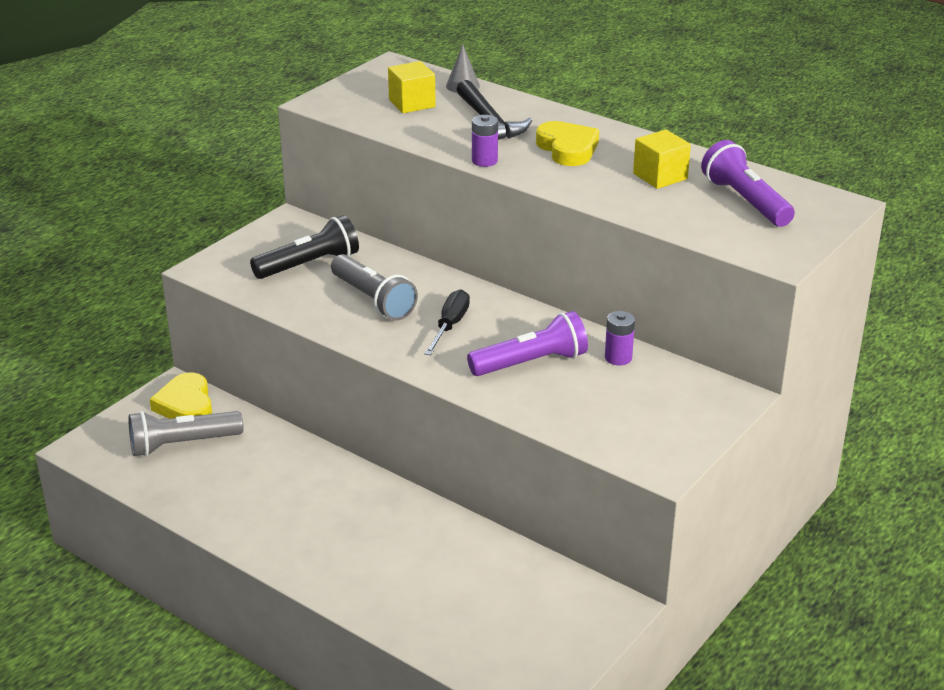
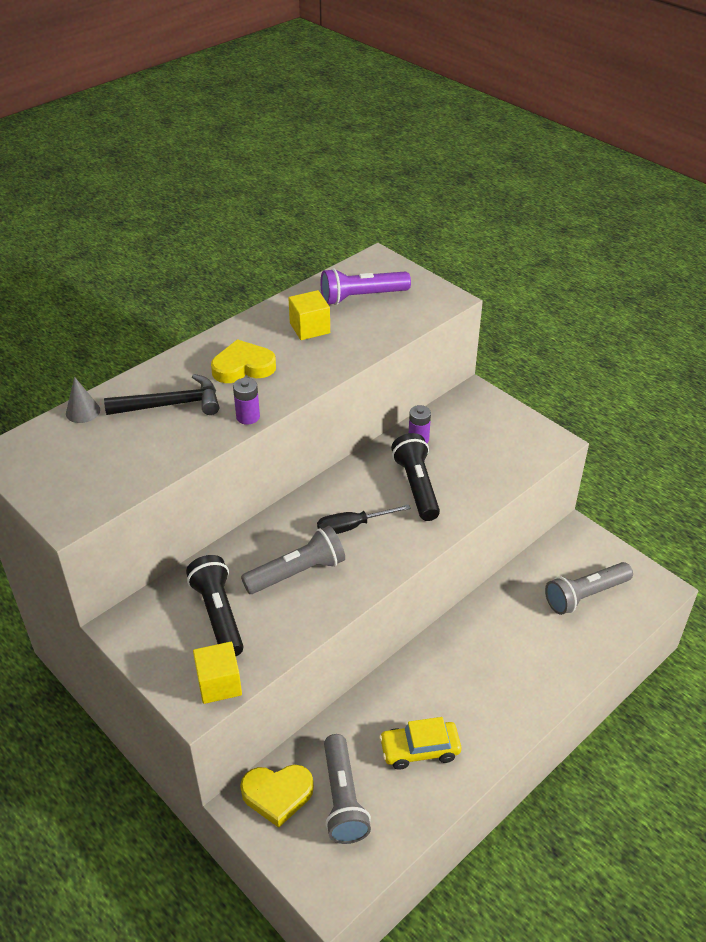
camera: 80 degrees left, 10 degrees up
yellow cube [388,61,436,113] -> yellow cube moved to [193,642,242,704]
black screwdriver [424,289,470,355] -> black screwdriver turned 45 degrees counterclockwise [317,504,411,534]
purple flashlight [467,311,588,376] -> black flashlight [391,433,440,521]
none -> yellow car [379,717,461,770]
none -> grey flashlight [545,562,633,615]

